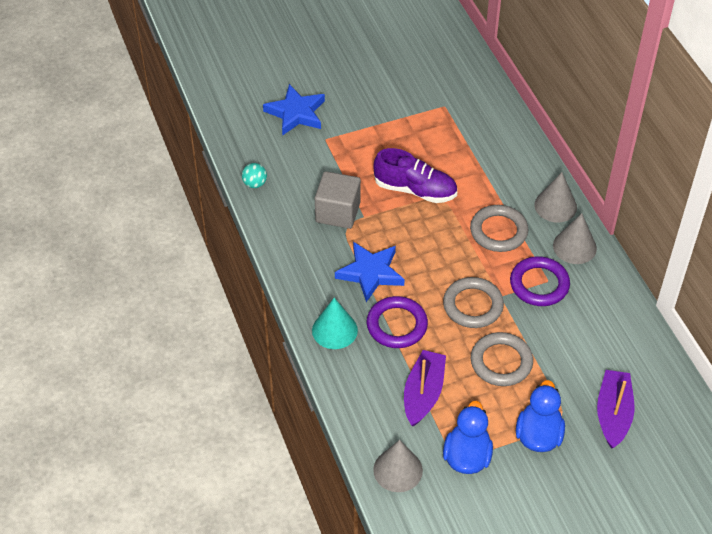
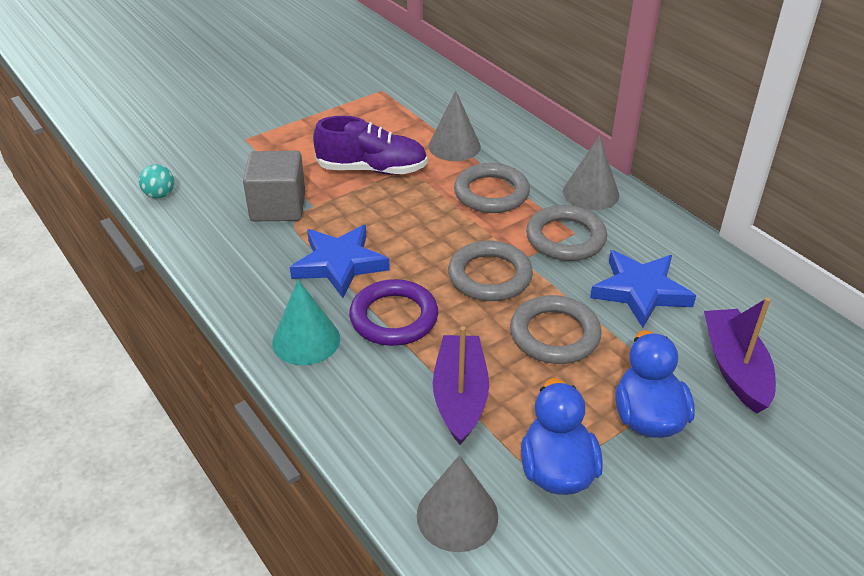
camera: 15 degrees left, 10 degrees down
blue star [263,84,325,135] -> blue star moved to [590,250,696,328]
purple ring [510,256,570,306] -> grey ring [526,205,607,261]
grey cone [534,172,577,222] -> grey cone moved to [429,90,481,161]

